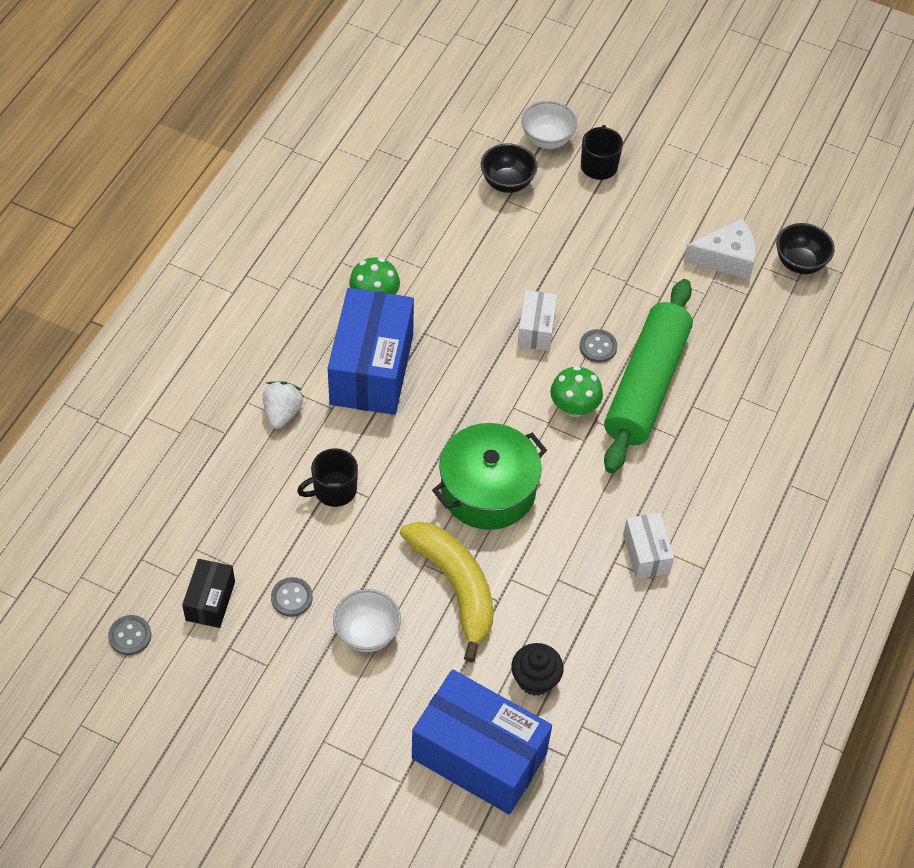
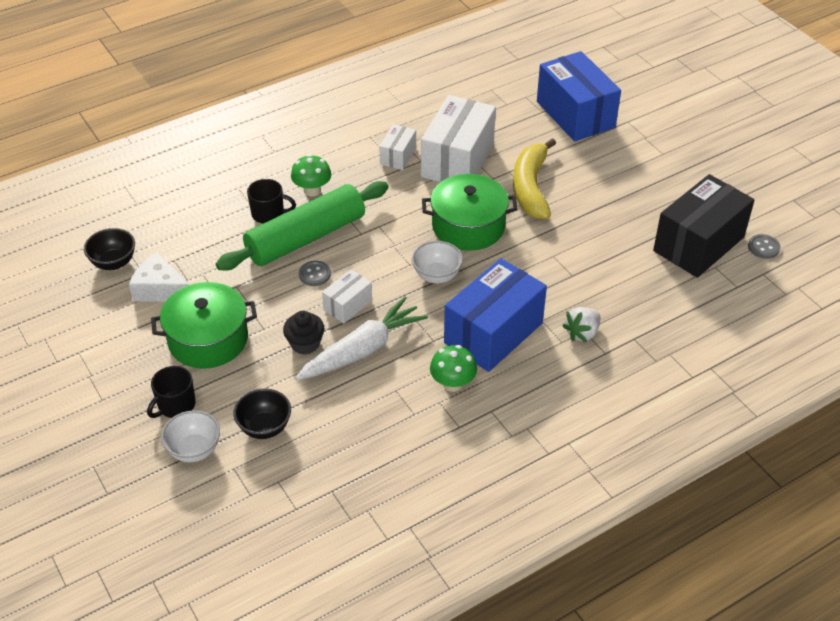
camera: 145 degrees left, 10 degrees down
black box [182,559,235,628] -> black box [653,174,755,278], size x2.03
grey button [271,577,313,617] -> none
black mug [297,448,358,507] -> black mug moved to [247,179,296,223]
white bowl [333,589,401,652] -> white bowl moved to [412,241,463,283]
black cupcake [511,643,564,696] -> black cupcake moved to [283,311,324,354]
green mushroom [550,366,603,417] -> green mushroom moved to [291,154,331,197]
none -> green pot [151,282,257,369]
none -> white carrot [295,297,428,380]
none -> white box [421,95,496,182]

